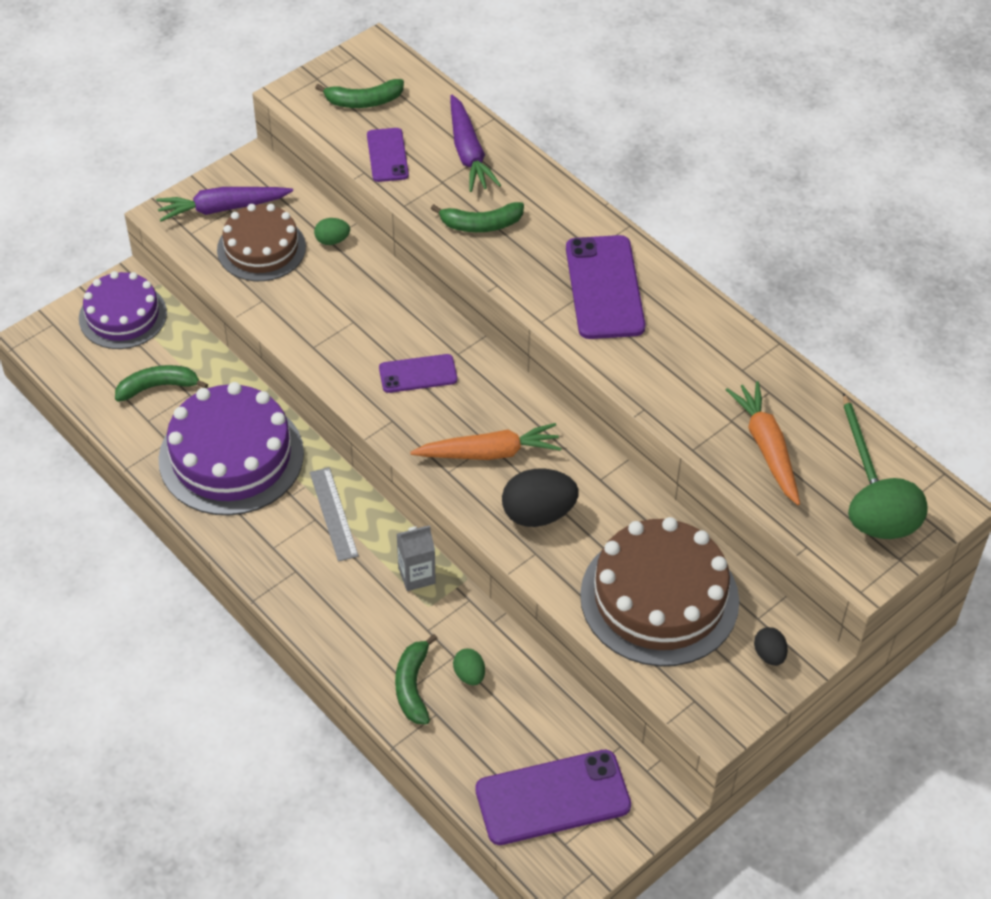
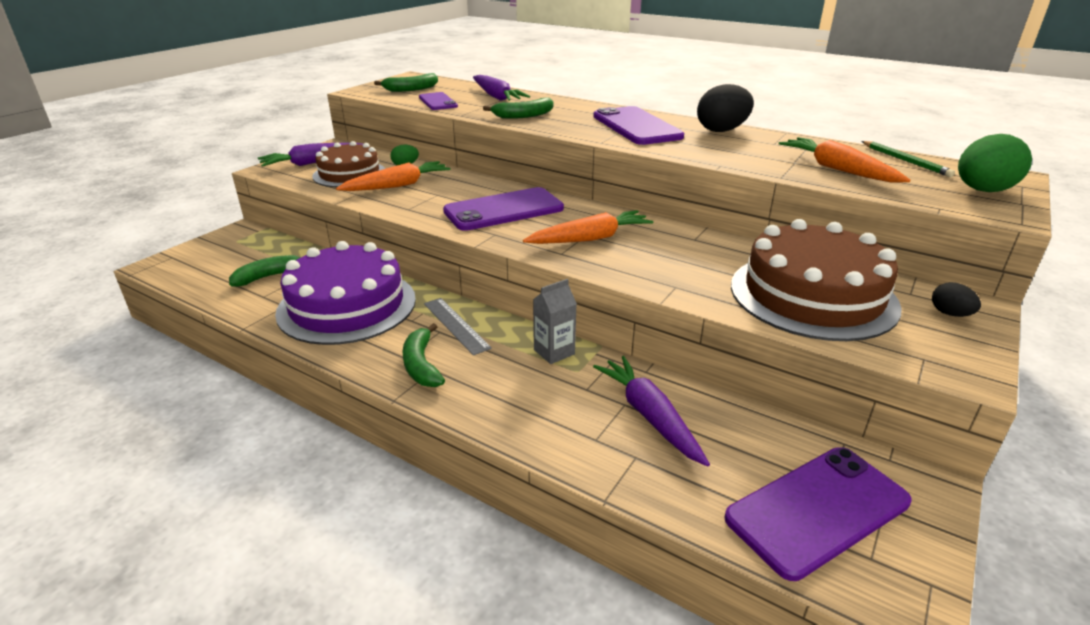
camera: 15 degrees left, 20 degrees down
purple cake [79,271,167,349] -> none
purple phone [379,354,457,393] -> purple phone [443,187,564,231], size x1.74
green banana [395,634,438,724] -> green banana moved to [402,323,445,387]
green egg [453,649,485,685] -> purple carrot [593,356,710,467]
black egg [502,469,579,527] -> black egg moved to [697,84,754,132]
none -> orange carrot [336,161,451,191]

